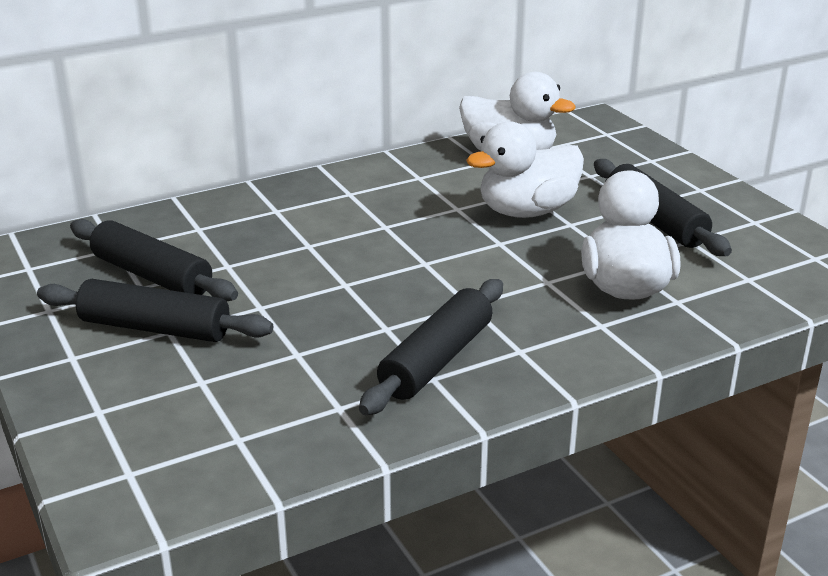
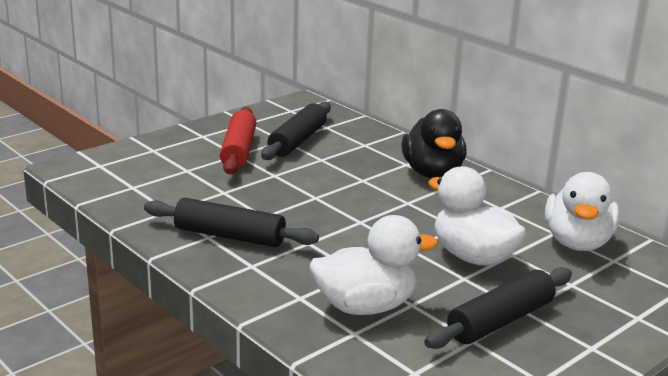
camera: 75 degrees right, 5 degrees down
black rolling pin [37,279,273,342] -> red rolling pin [220,107,257,174]
none -> black duck [401,109,467,178]

